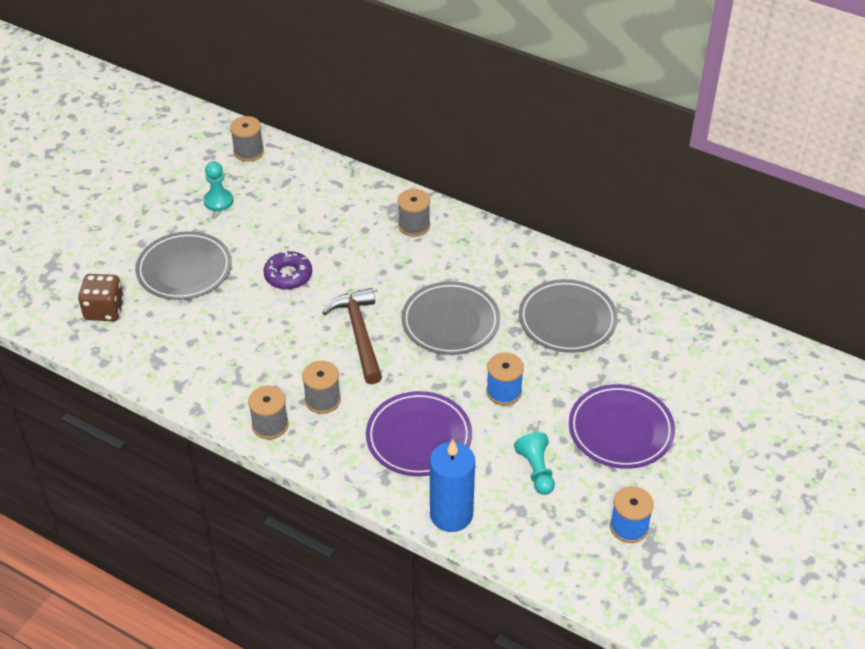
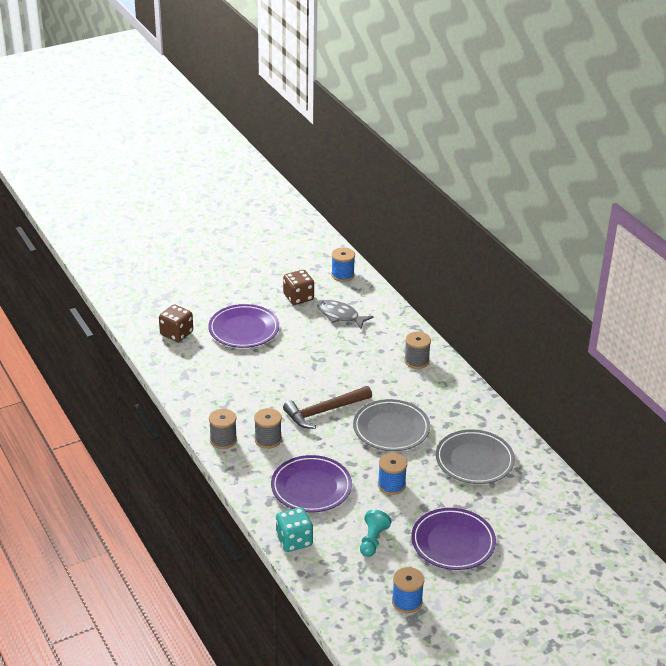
camera: 30 degrees right, 10 degrees down
grey plate [136,231,232,300] -> purple plate [209,304,279,348]
turquoise pawn [204,161,233,211] -> brown dice [283,270,314,305]
grey spool [230,116,264,162] -> blue spool [331,247,355,282]
purple donut [264,251,312,290] -> none
brown hammer [322,288,382,384] -> brown hammer turned 135 degrees counterclockwise [283,386,372,429]
blue candle [430,440,475,532] -> turquoise dice [276,507,313,552]
none -> grey fish [317,300,373,329]

